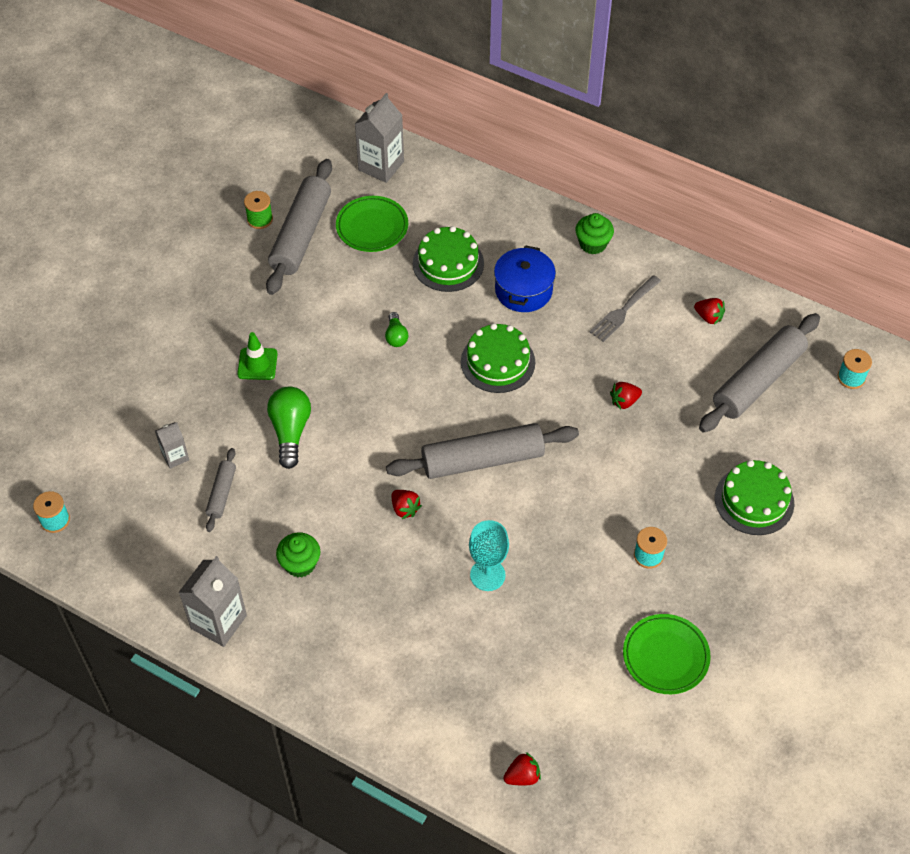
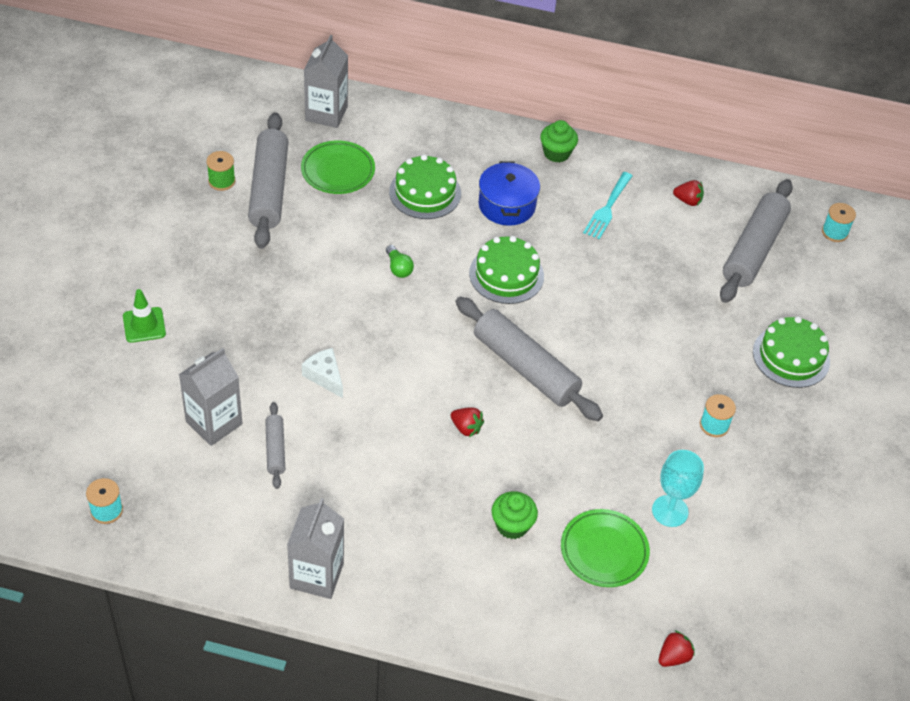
camera: 20 degrees left, 5 degrees down
grey carton [155,422,189,469] -> grey carton [179,348,243,446], size x1.80
green traffic cone [237,332,278,380] -> green traffic cone moved to [123,289,166,343]
green light bulb [267,387,311,469] -> white cheese [302,348,343,398]
green cupcake [276,532,320,577] -> green cupcake moved to [492,491,538,539]
grey rolling pin [386,423,579,479] -> grey rolling pin turned 75 degrees clockwise [456,297,603,421]
turquoise goblet [469,520,509,591] -> turquoise goblet moved to [652,450,704,527]
grey fork [590,275,661,342] -> turquoise fork [583,172,632,240]
red strawberry [610,382,642,409] -> none
green plate [623,614,711,694] -> green plate moved to [561,509,650,587]

